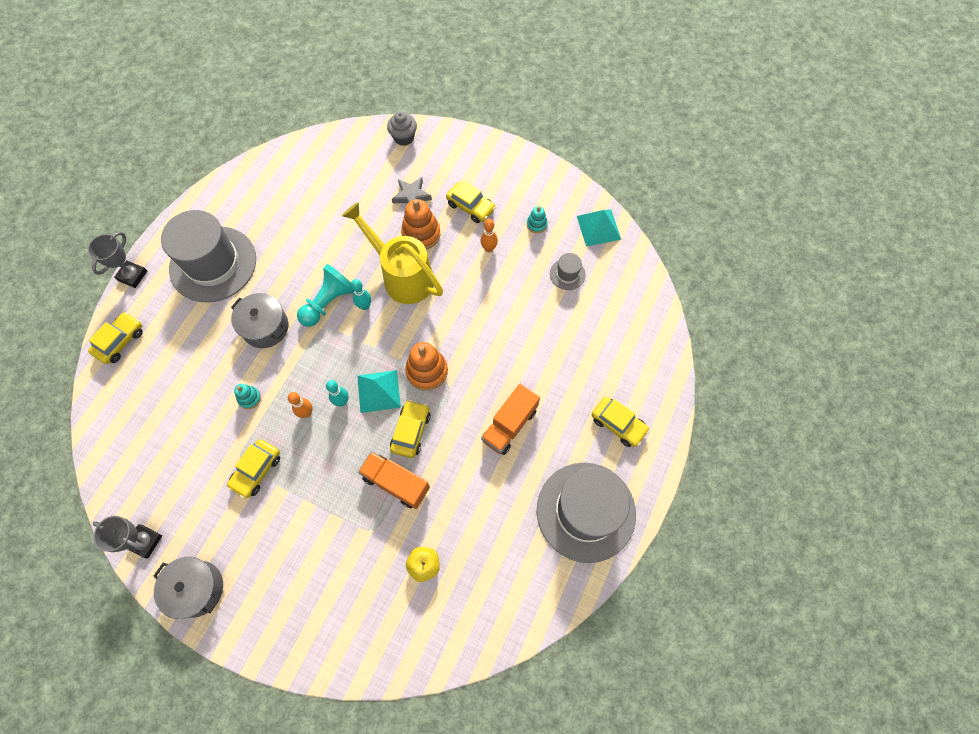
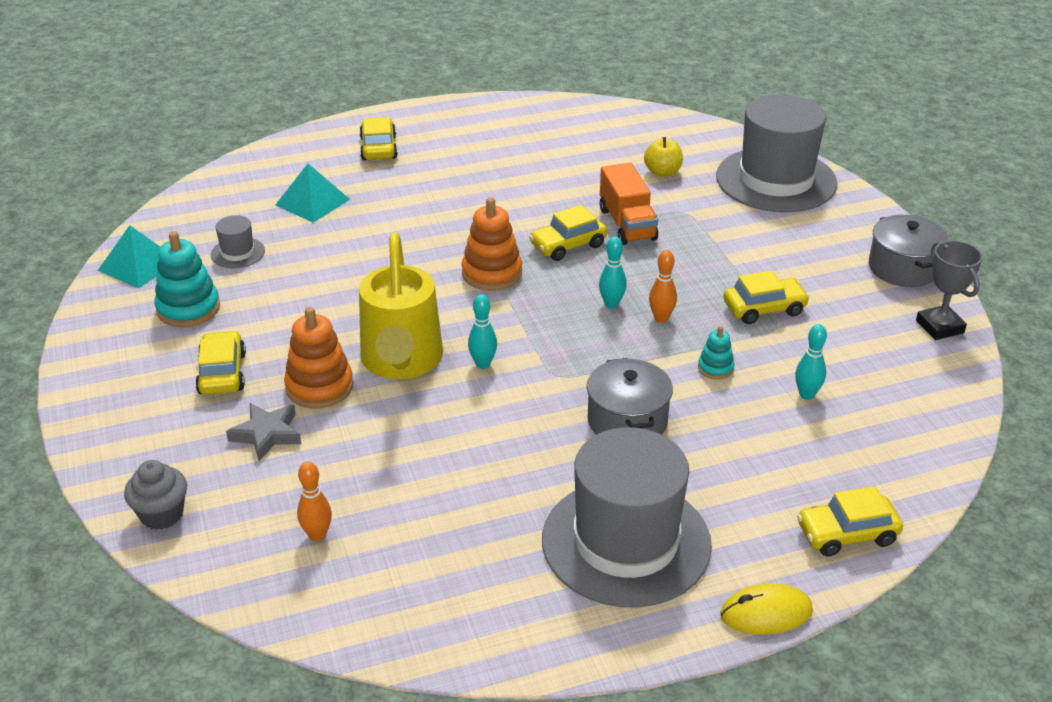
camera: 135 degrees left, 30 degrees down
grey trophy [88,232,147,288] -> yellow mouse [720,583,813,635]
turquoise pawn [297,264,354,327] -> none
turquoise pyramid [357,370,401,413] -> turquoise pyramid moved to [275,164,350,223]
orange bowling pin [480,219,498,253] -> orange bowling pin moved to [297,462,332,542]
orange truck [481,384,540,455] -> none
turquoise stacking toy [527,206,548,233] -> turquoise stacking toy [154,231,220,327], size x1.85
grey hat [537,463,636,563] -> grey hat moved to [716,94,837,212]
none -> turquoise bowling pin [795,324,827,400]

